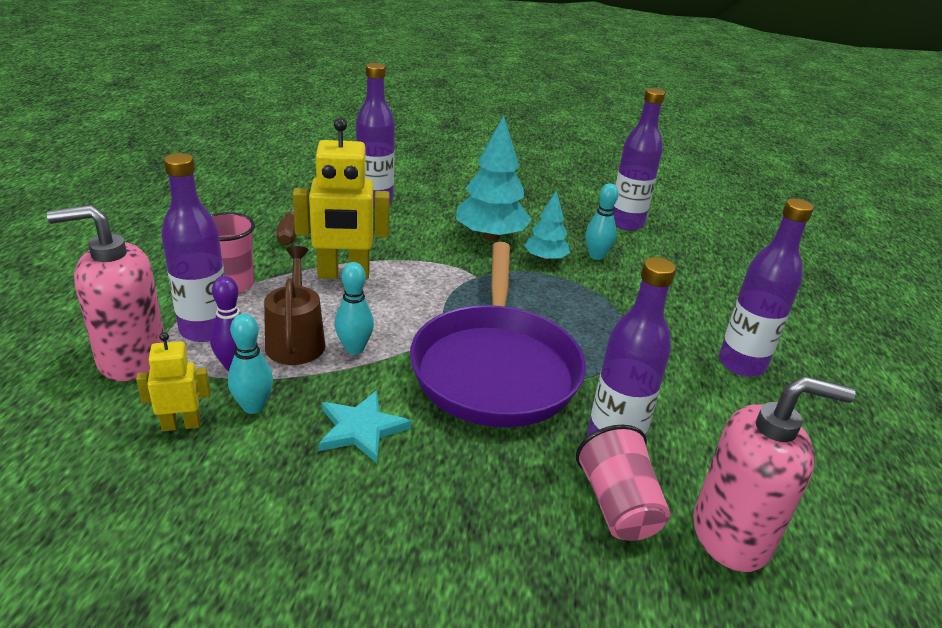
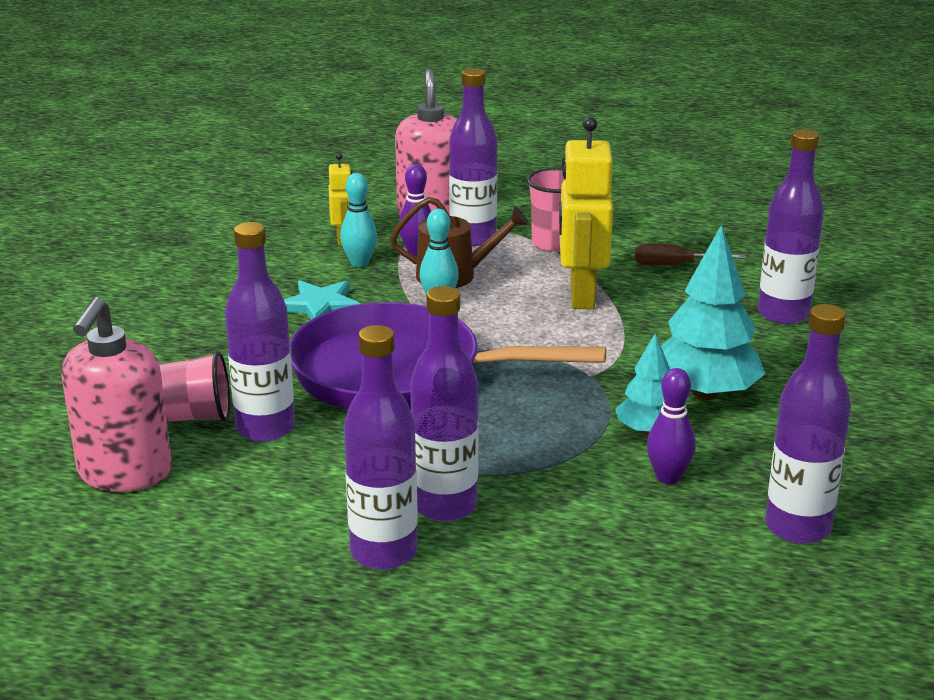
camera: 100 degrees right, 5 degrees down
turquoise bowling pin [585,183,619,260] -> purple bowling pin [647,368,696,484]
none -> purple bottle [410,286,478,522]

